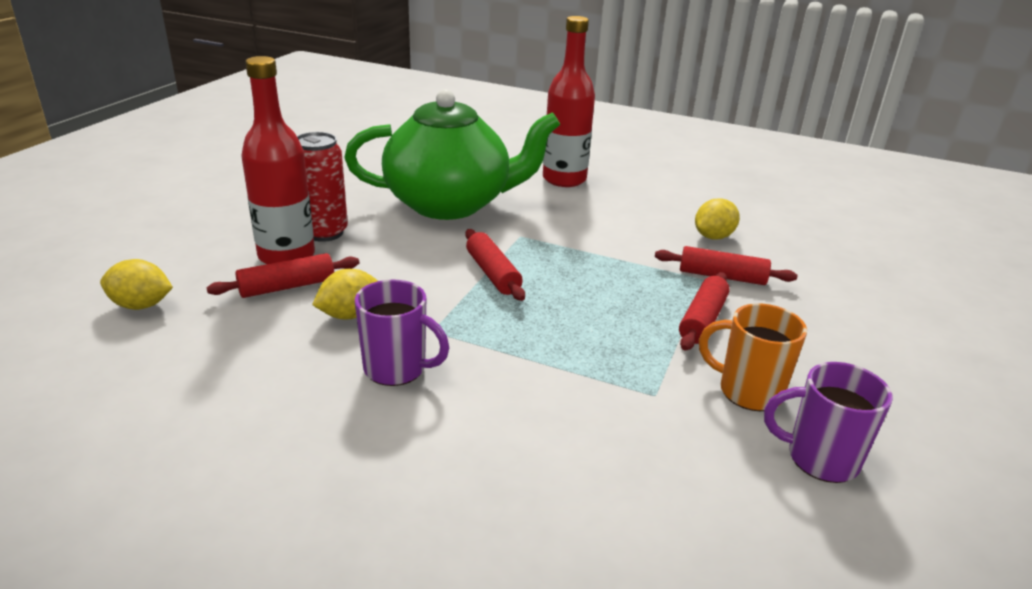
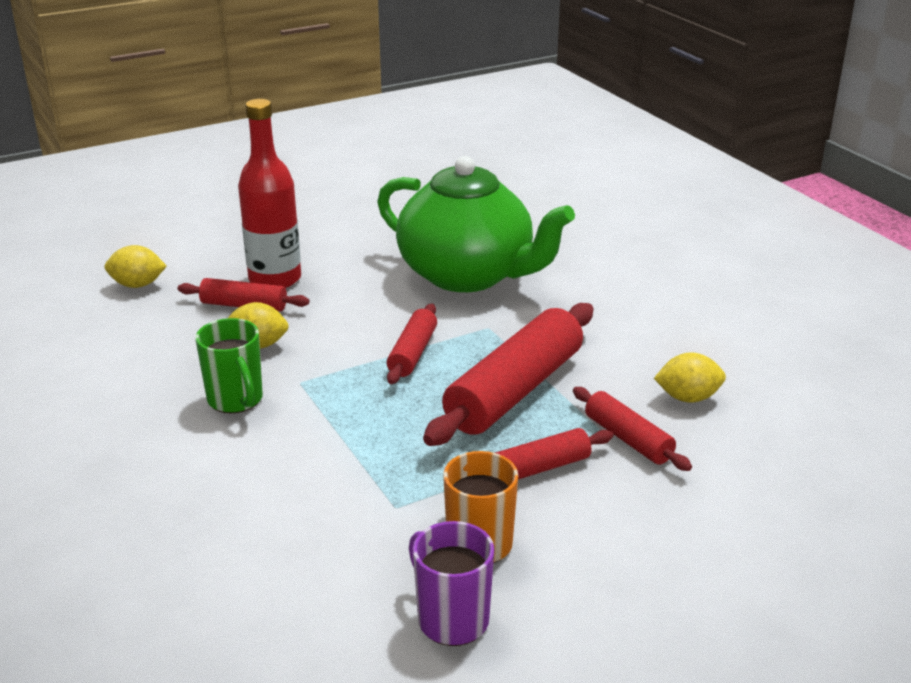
camera: 40 degrees right, 0 degrees up
yellow lemon [100,259,173,310] -> yellow lemon turned 45 degrees counterclockwise [105,245,167,288]
red can [297,132,348,242] -> none
purple mug [355,279,449,386] -> green mug [195,318,263,413]
red bottle [543,16,595,187] -> none
none -> red rolling pin [423,303,594,446]

